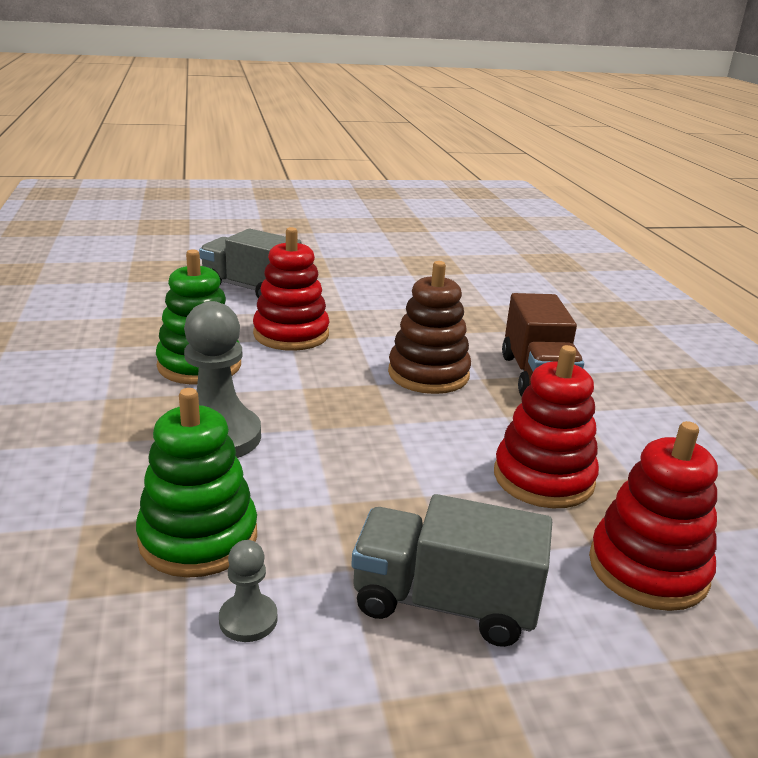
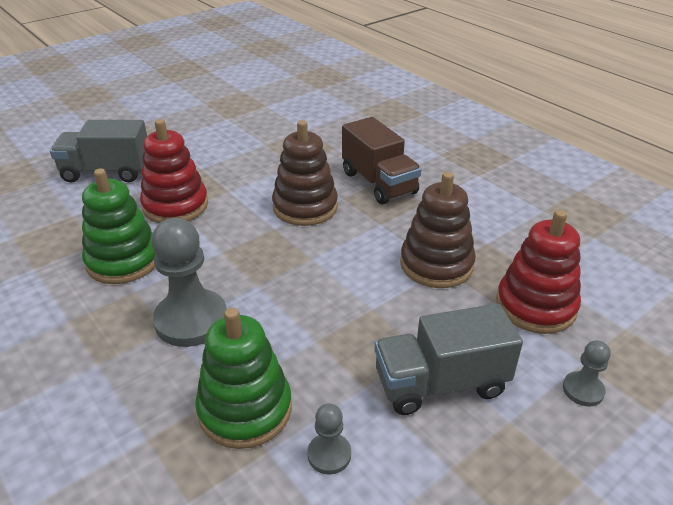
camera: 25 degrees left, 10 degrees up
red stacking toy [494,345,599,508] -> brown stacking toy [400,172,476,288]
none -> grey pawn [563,340,611,406]

